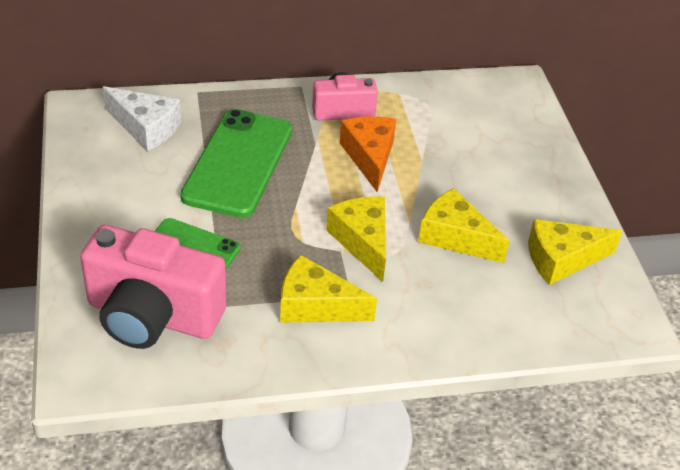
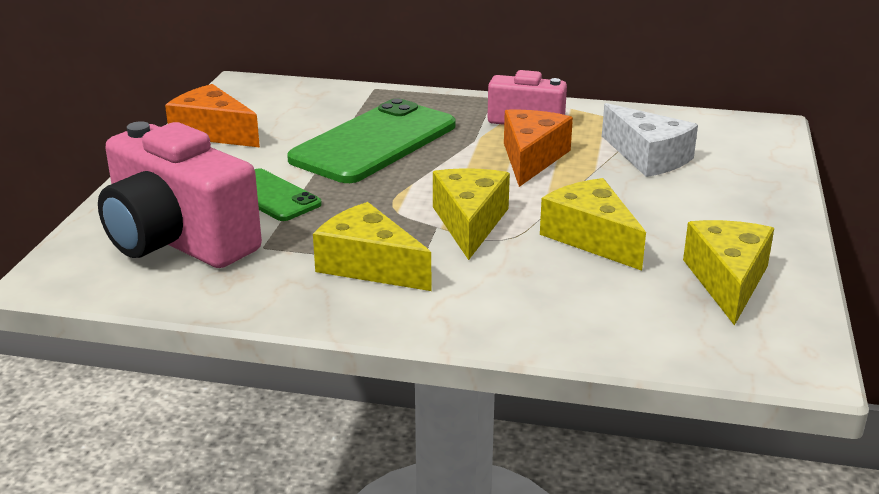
camera: 25 degrees right, 15 degrees down
white cheese [103,86,181,151] -> white cheese moved to [602,103,698,177]
yellow cheese [528,219,622,285] -> yellow cheese turned 90 degrees clockwise [683,220,774,326]
none -> orange cheese [165,84,260,147]

